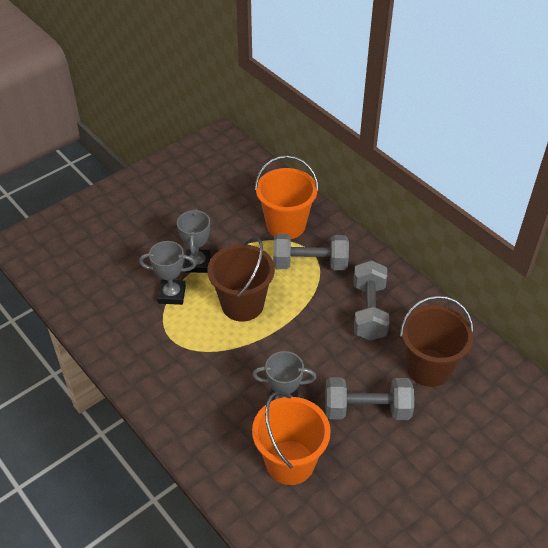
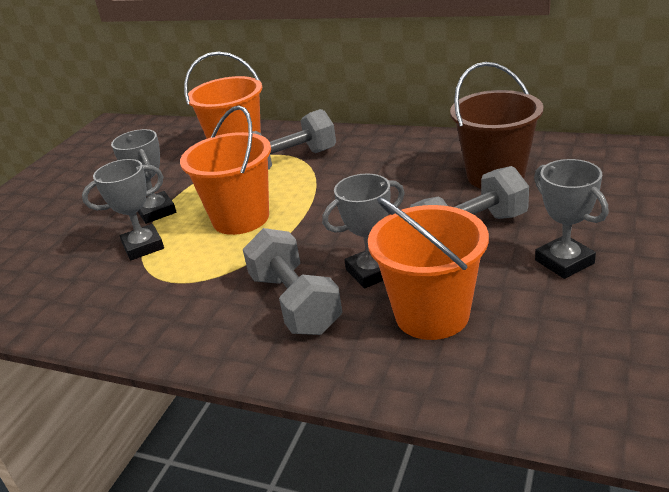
camera: 25 degrees left, 15 degrees down
brown bucket [208,238,275,322] -> orange bucket [180,105,271,235]
grey dumbbell [354,260,389,341] -> grey dumbbell moved to [243,228,342,335]
none -> grey trophy [534,159,609,279]

